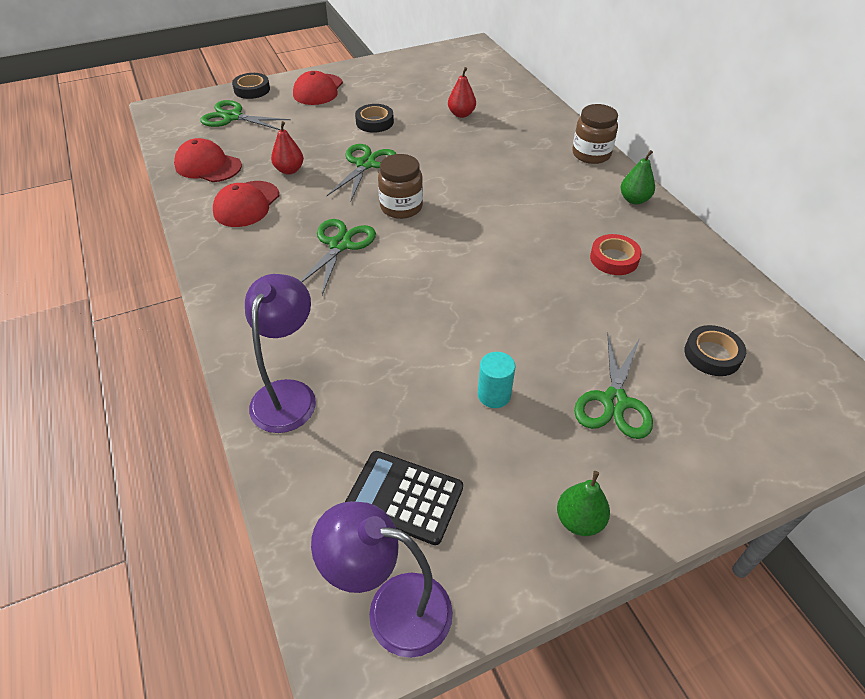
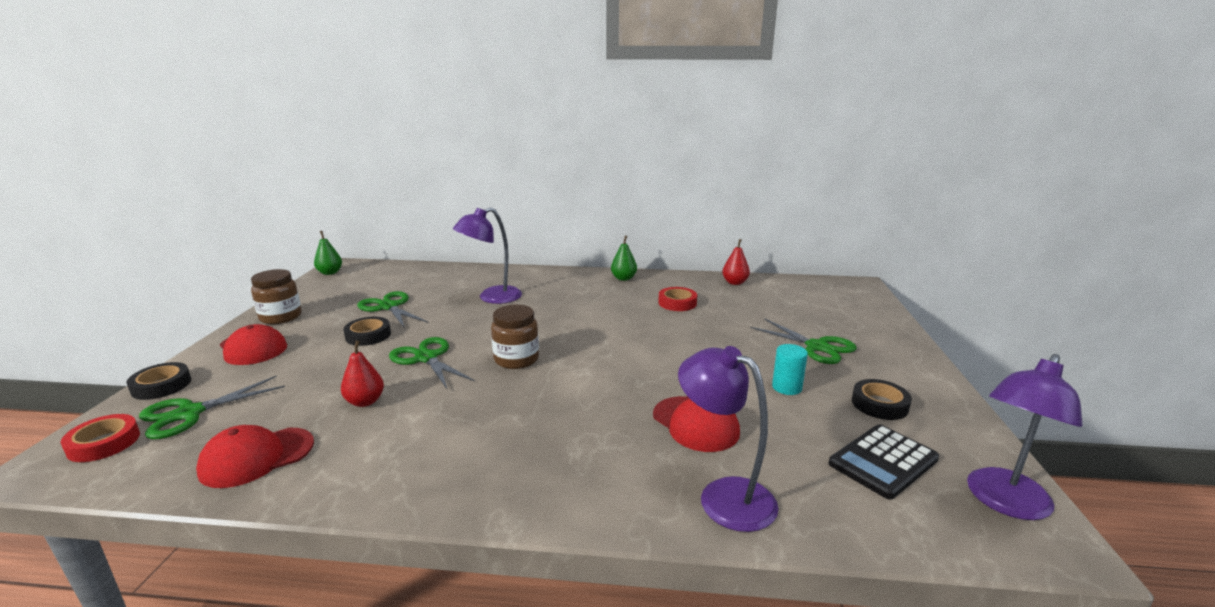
camera: 60 degrees left, 25 degrees down
red cap [213,181,279,227] -> red cap moved to [653,396,740,452]
green scissors [301,219,376,295] -> green scissors moved to [357,291,428,327]
red pear [448,67,476,118] -> red pear moved to [722,239,750,285]
green pear [557,471,610,536] -> green pear moved to [314,231,342,275]
brown jar [572,104,618,164] -> brown jar moved to [251,269,302,324]
black tape [684,325,746,376] -> black tape moved to [852,379,912,420]
none -> red tape [60,414,140,462]
none -> purple lamp [453,207,522,304]

